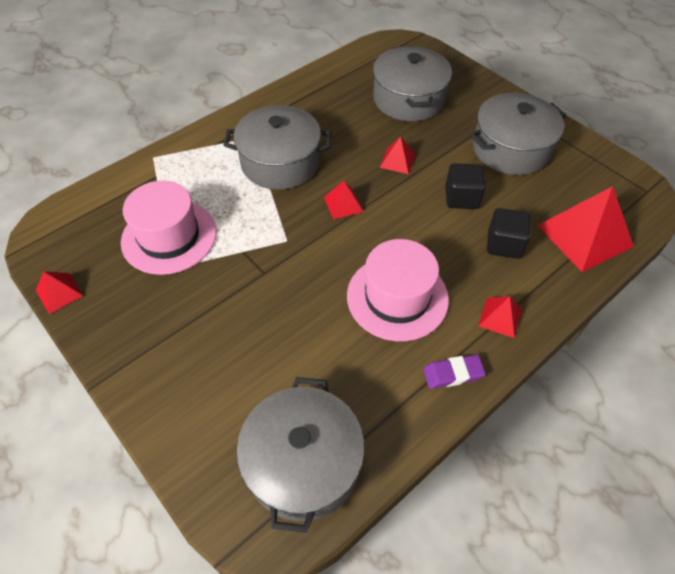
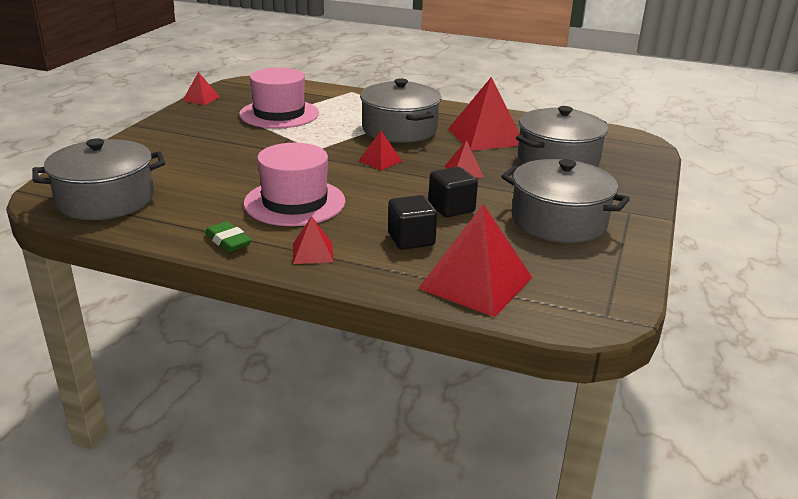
camera: 60 degrees right, 25 degrees down
purple eraser [423,355,486,389] -> green eraser [205,221,252,252]
none -> red pyramid [448,77,520,151]

